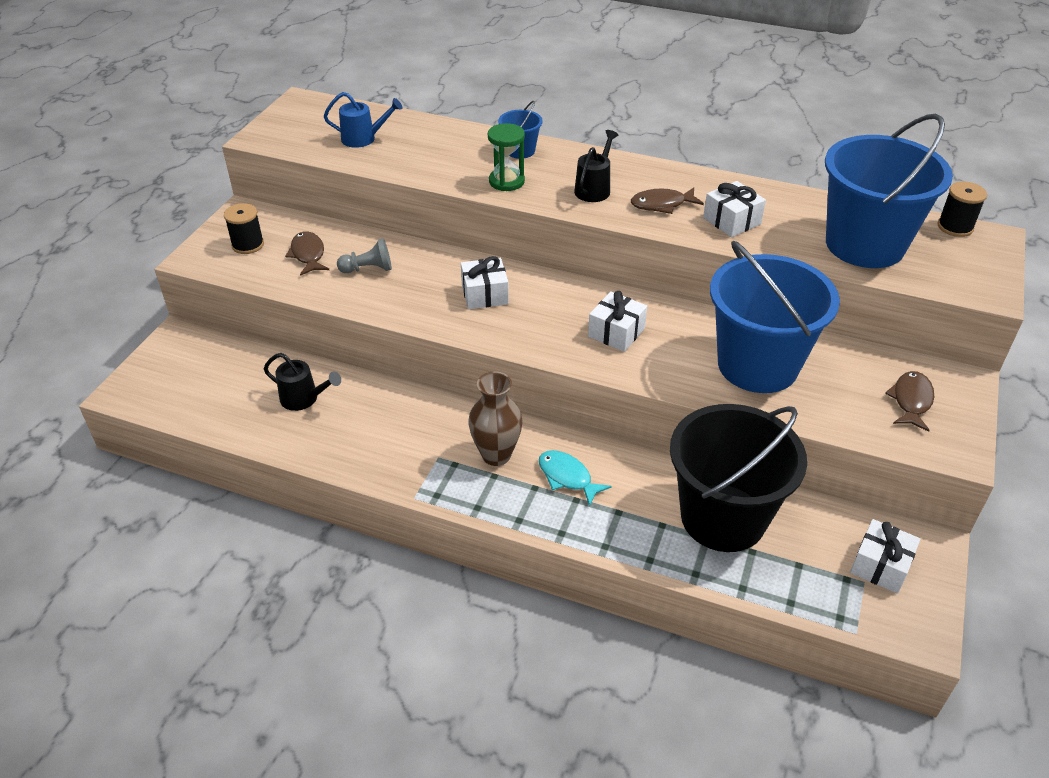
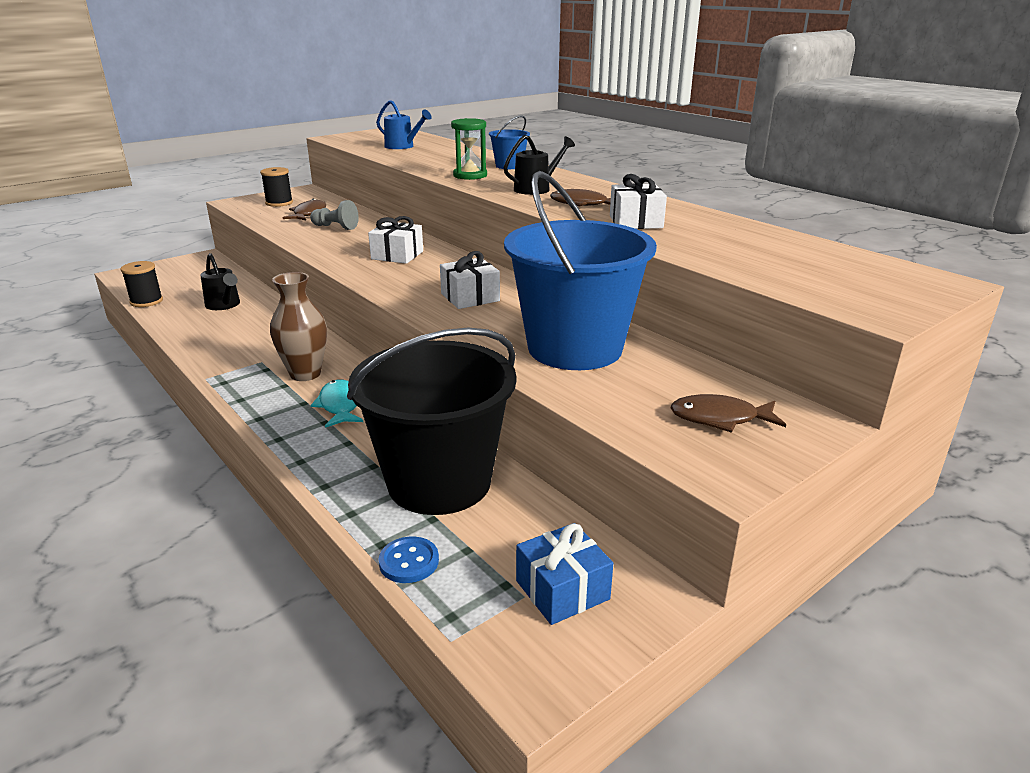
camera: 30 degrees right, 15 degrees down
blue bucket [825,114,953,268] -> none
white gift [850,519,920,594] -> blue gift [516,523,613,625]
brown fish [885,371,934,432] -> brown fish turned 135 degrees counterclockwise [671,394,786,433]
black spool [937,181,987,237] -> black spool moved to [120,261,163,307]
none -> blue button [379,537,439,583]

